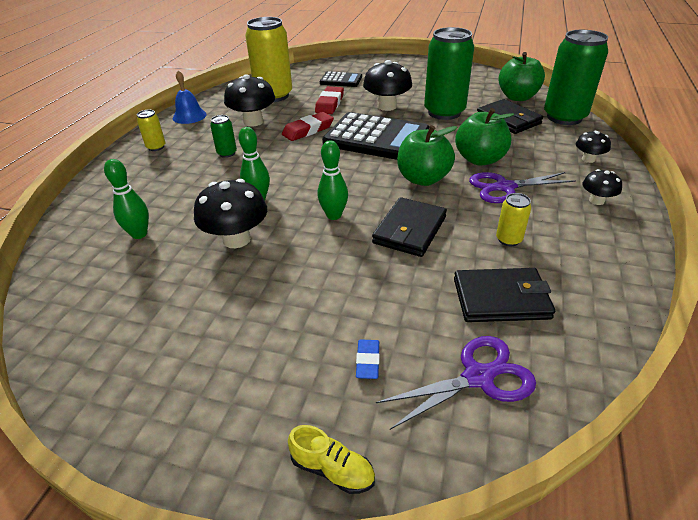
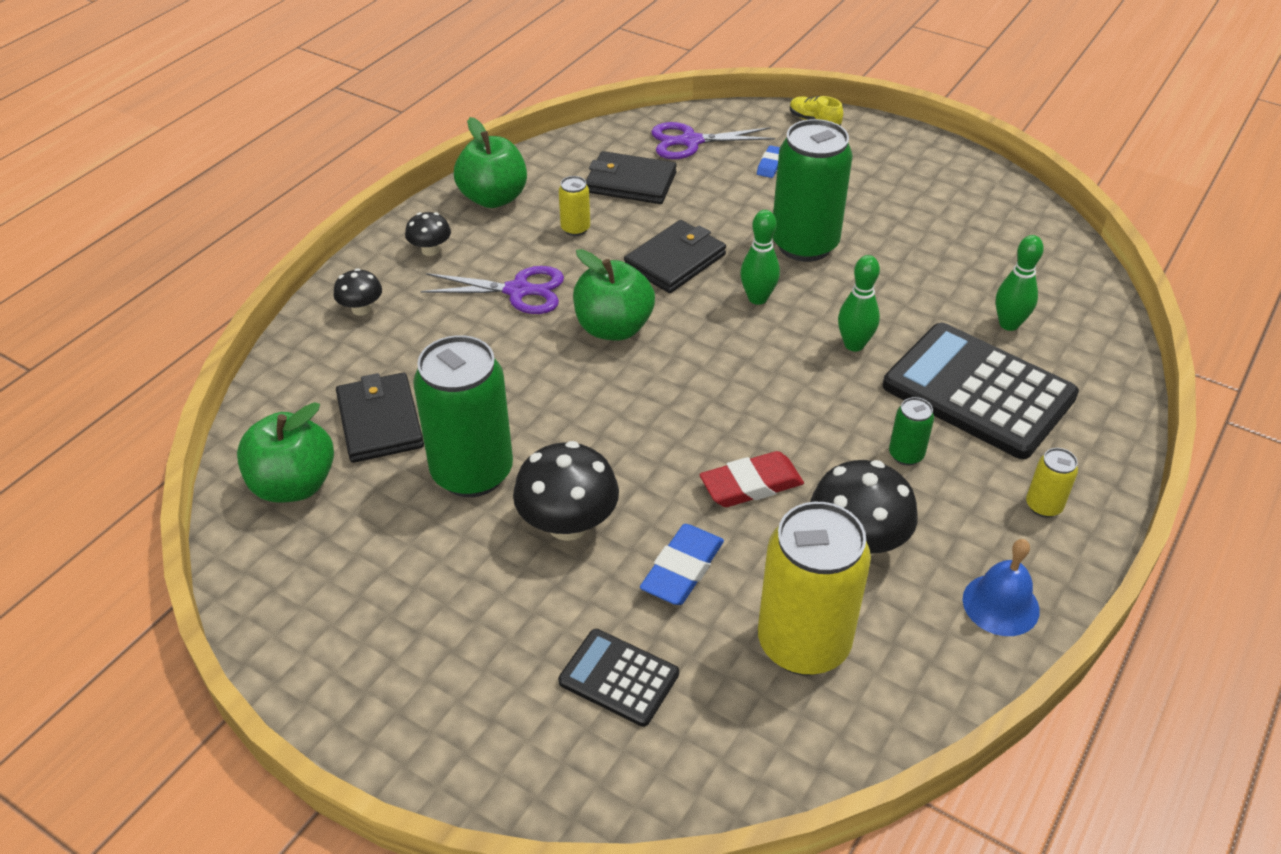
camera: 165 degrees left, 5 degrees up
black mushroom [194,179,267,248] -> none
red eraser [315,86,344,114] -> blue eraser [640,524,724,605]
black calculator [322,112,430,160] -> black calculator moved to [883,323,1079,459]
green apple [455,108,514,166] -> green apple moved to [454,117,527,208]
green can [544,30,608,125] -> green can moved to [772,119,853,262]

